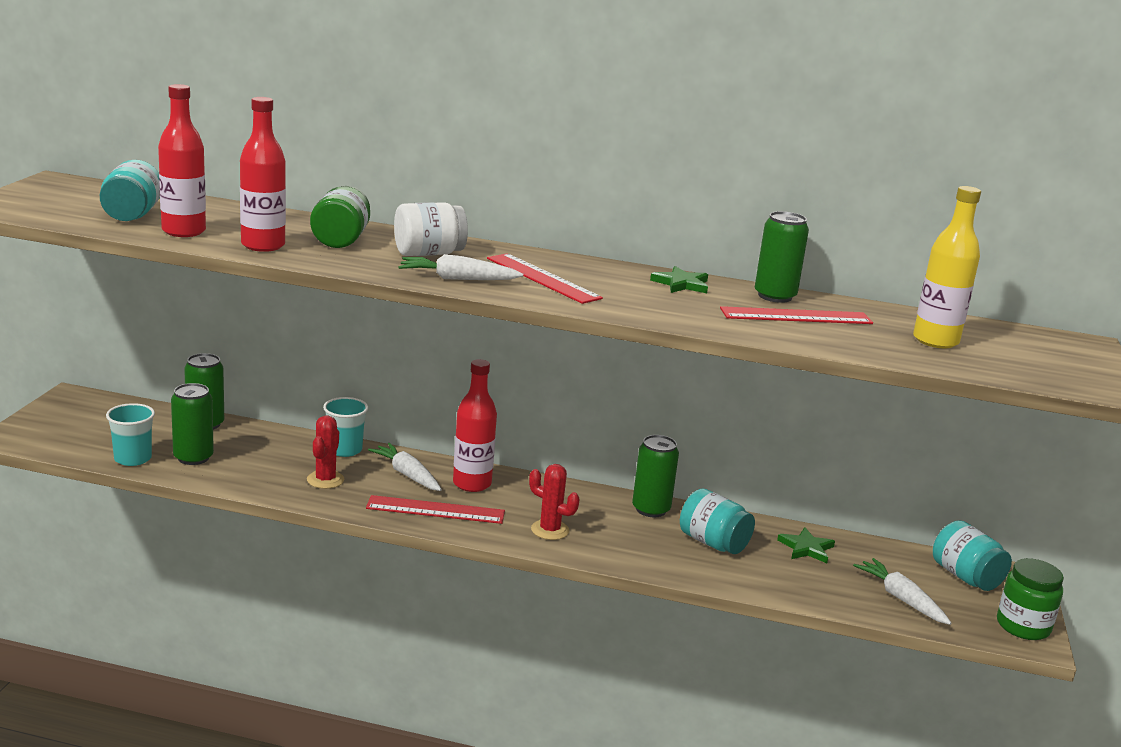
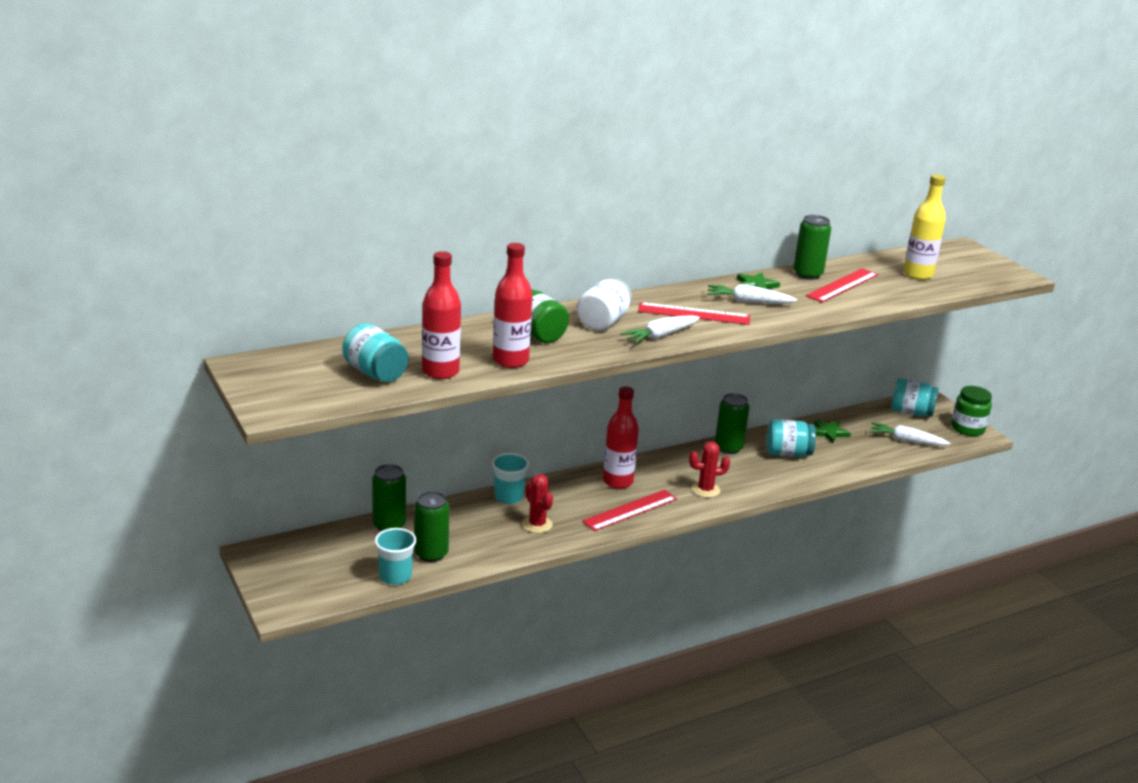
camera: 40 degrees left, 5 degrees up
white carrot [368,443,442,491] -> white carrot moved to [707,284,797,304]

